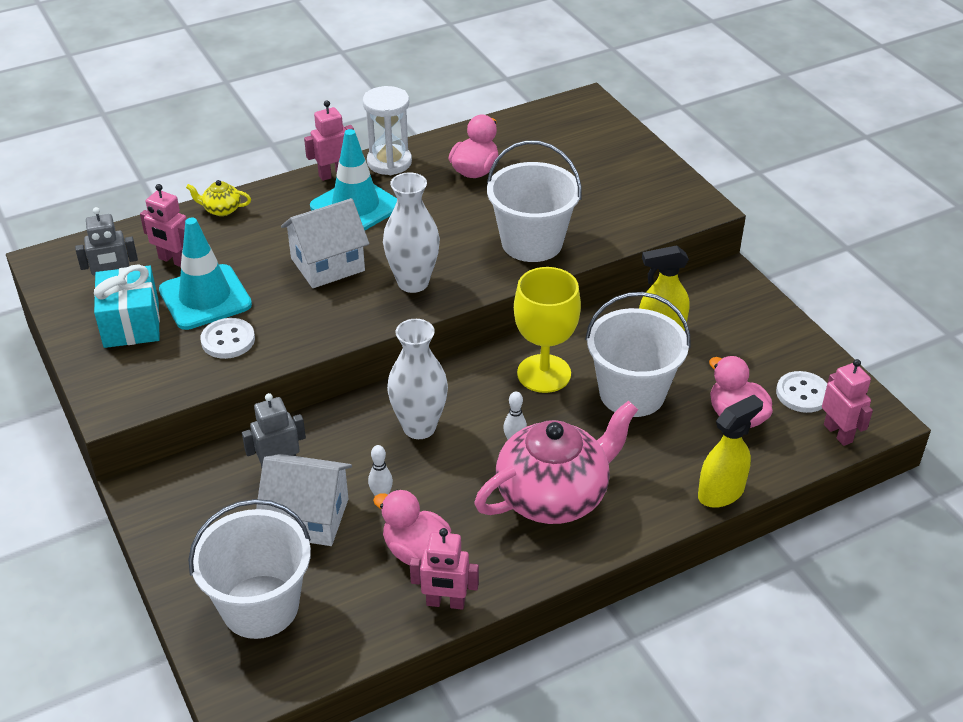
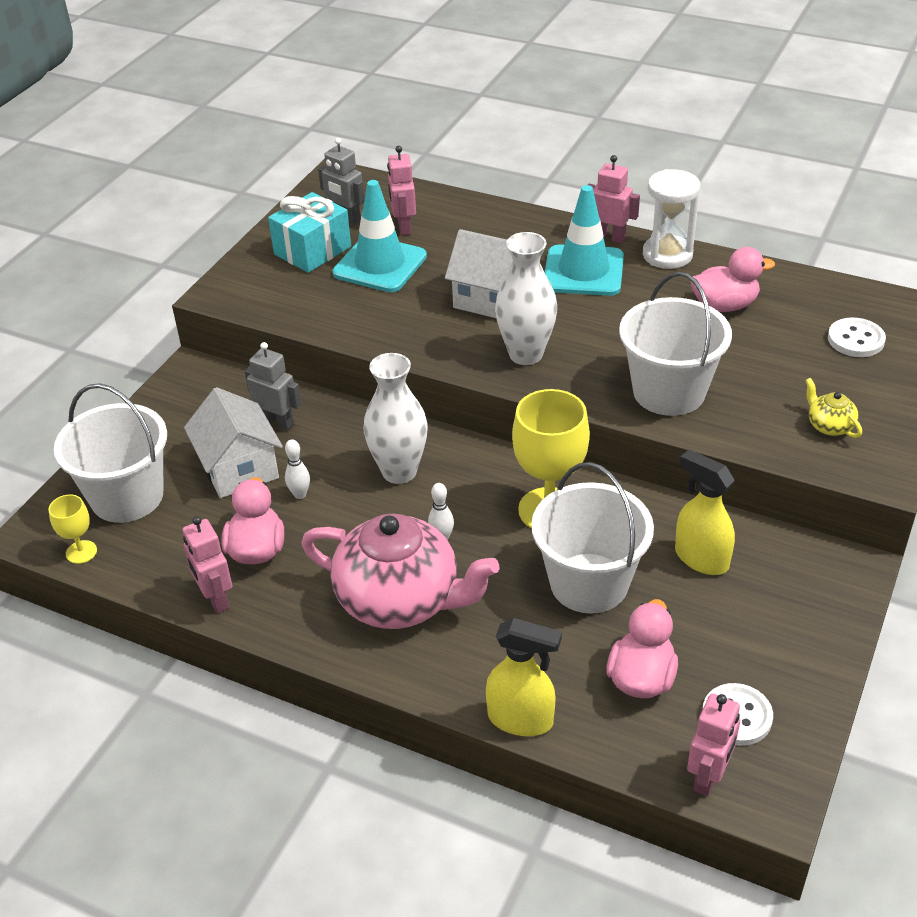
camera: 55 degrees right, 0 degrees up
yellow teapot [186,180,251,216] -> yellow teapot moved to [805,378,862,438]
white button [200,318,255,359] -> white button moved to [828,317,886,357]
none -> yellow goblet [49,495,97,564]

